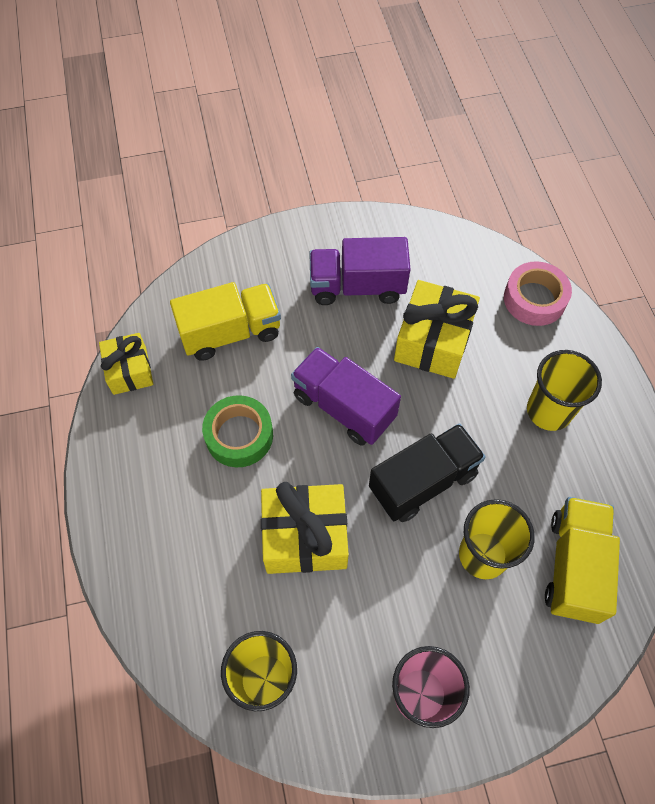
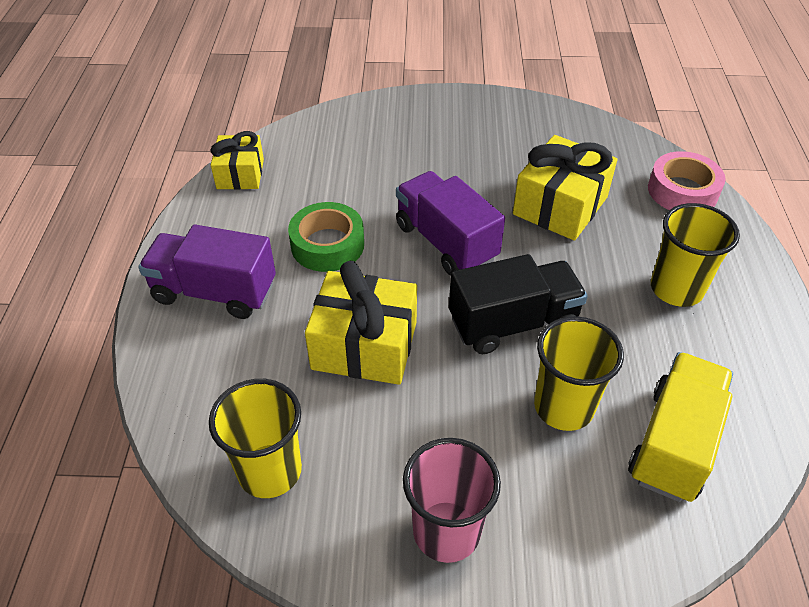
camera: 15 degrees right, 15 degrees down
yellow truck [170,282,281,361] -> none
purple truck [309,237,410,305] -> purple truck moved to [138,225,276,319]

